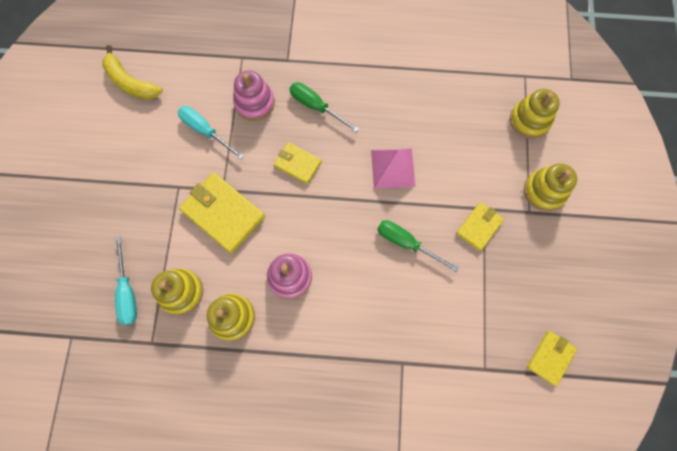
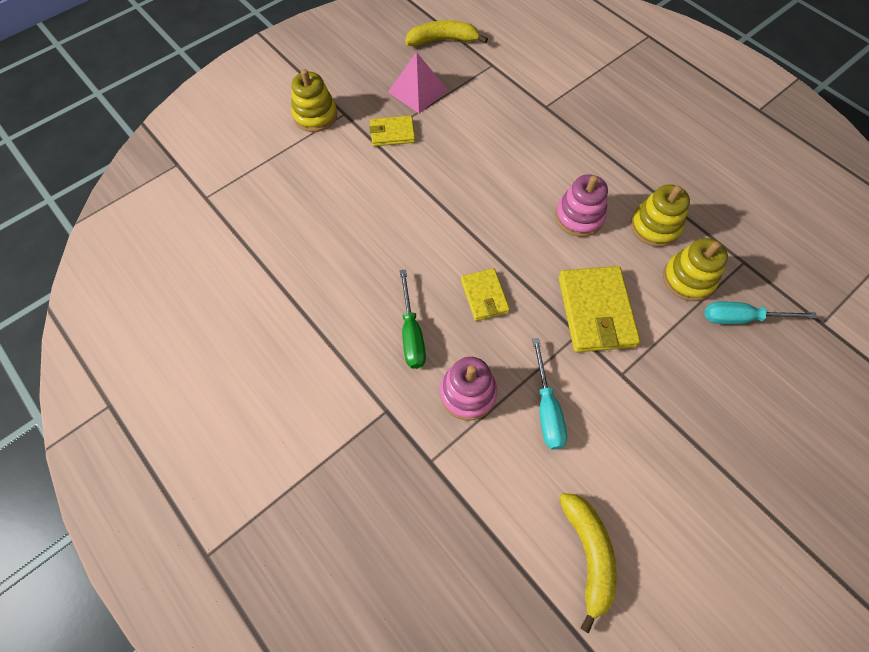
camera: 135 degrees left, 10 degrees down
turquoise screwdriver [115,236,137,325] -> turquoise screwdriver turned 120 degrees counterclockwise [705,301,817,324]
pink pyramid [371,148,416,189] -> pink pyramid moved to [388,52,448,113]
green screwdriver [377,220,459,272] -> none
yellow stacking toy [510,89,560,139] -> none
yellow wallet [527,331,577,386] -> yellow banana [405,20,488,46]

